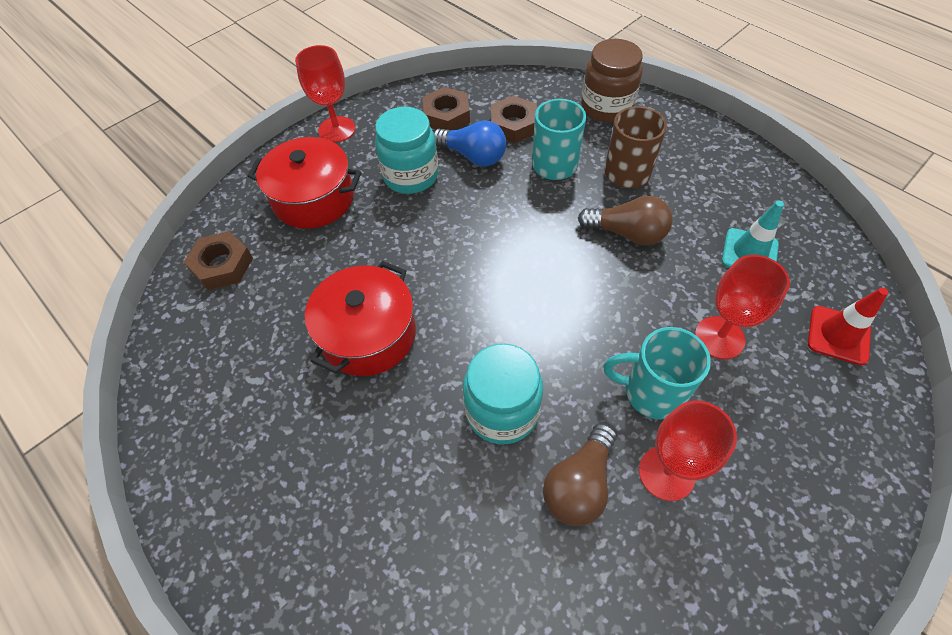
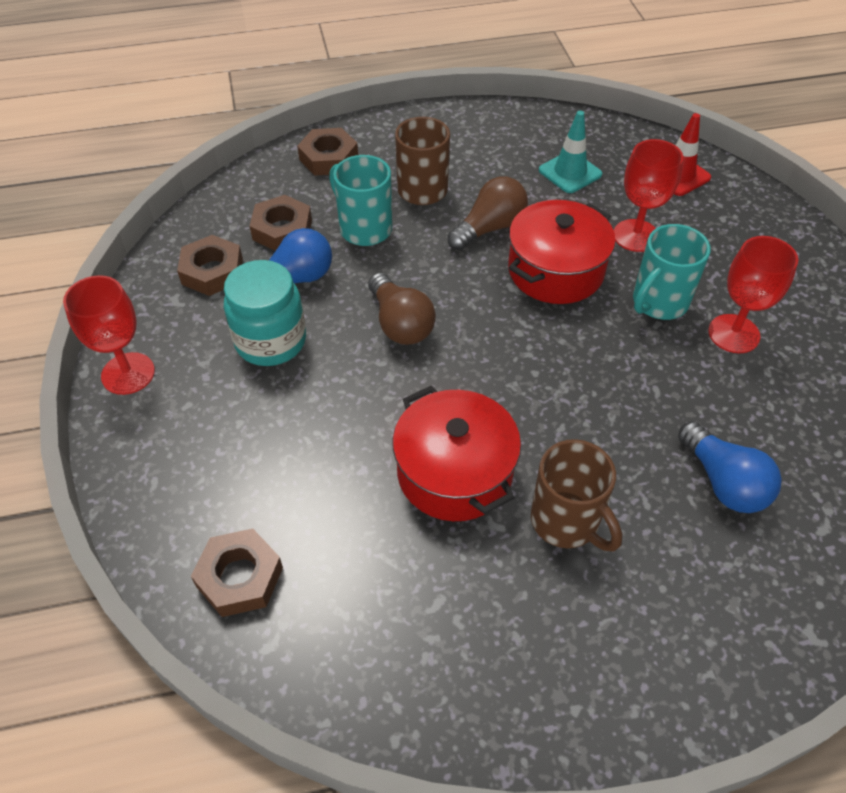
camera: 60 degrees left, 5 degrees down
red pot [248,137,361,229] -> red pot moved to [508,200,616,304]
turquoise jar [463,344,543,444] -> none
brown light bulb [543,423,617,526] -> brown light bulb moved to [368,273,436,345]
brown jar [581,39,642,122] -> brown nut [297,128,358,176]
none -> brown mug [531,439,622,552]
none -> blue light bulb [678,421,782,513]

